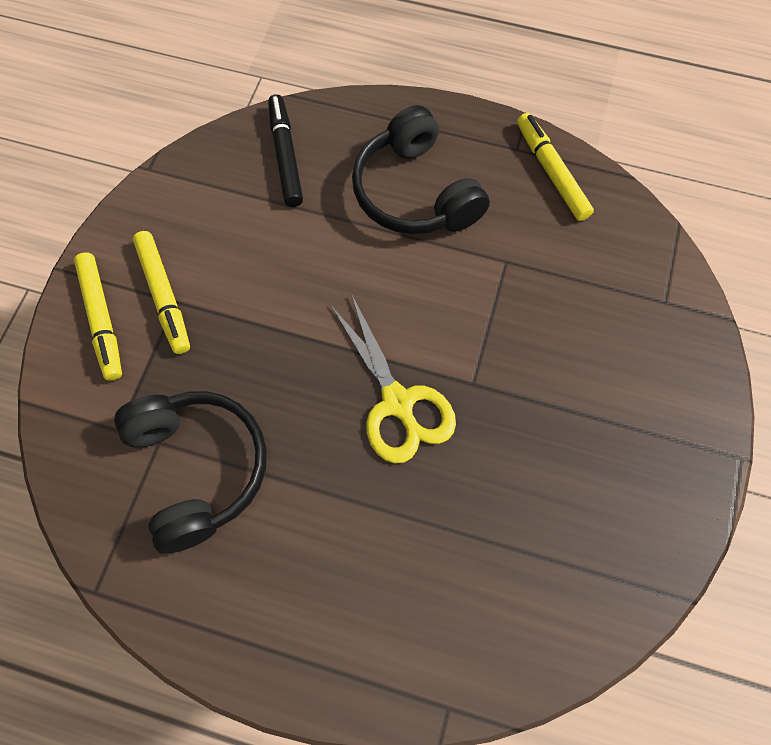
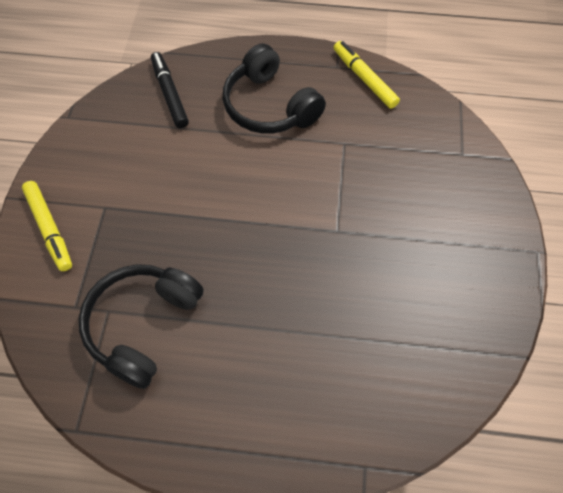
camera: 10 degrees left, 5 degrees down
black headphones [114,391,267,554] -> black headphones turned 120 degrees counterclockwise [79,264,203,389]
yellow marker [133,231,190,354] -> none
yellow scissors [330,294,456,464] -> none

